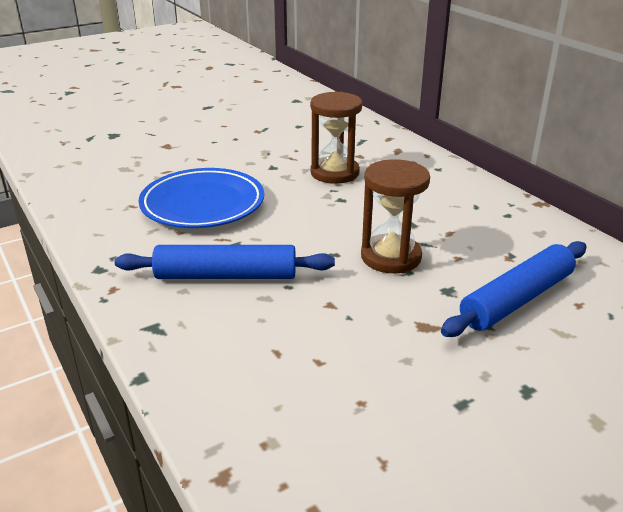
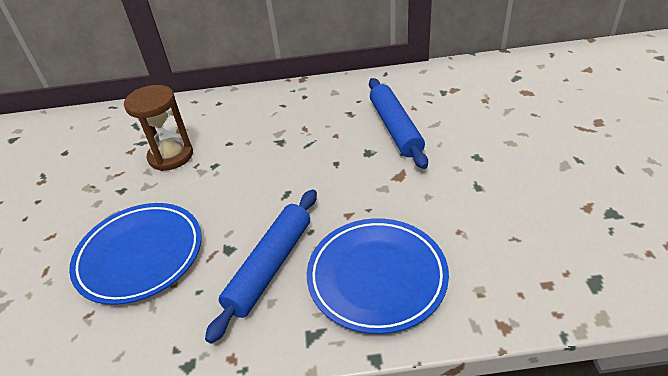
camera: 60 degrees left, 10 degrees up
brown hourglass [361,159,430,273] -> none
none -> blue plate [307,218,449,334]

